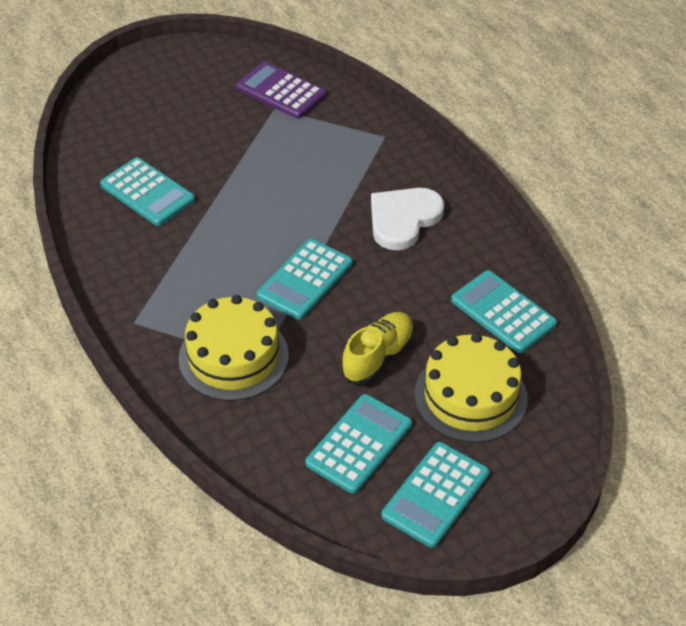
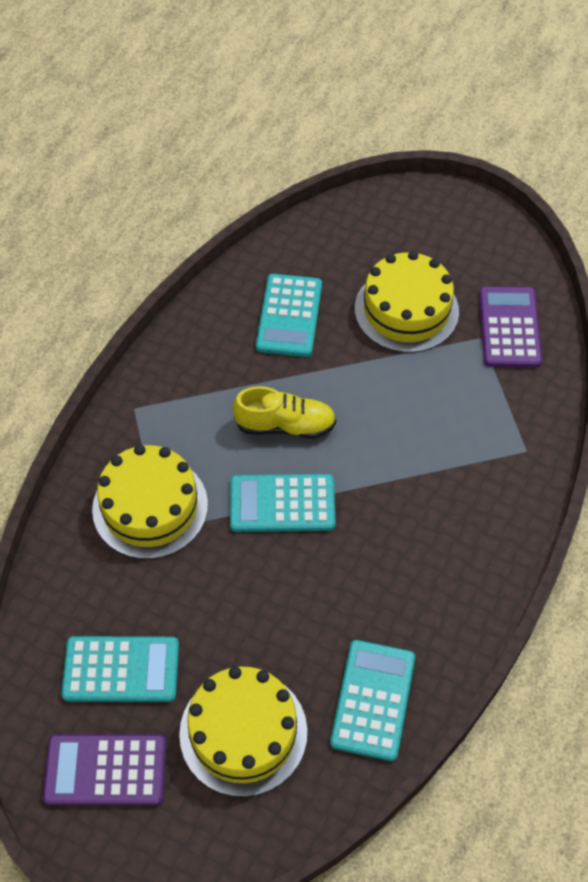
camera: 55 degrees right, 10 degrees up
yellow shoe [341,312,414,385] -> yellow shoe moved to [233,386,336,439]
white heart [371,188,444,250] -> none
turquoise calculator [381,442,489,548] -> purple calculator [43,734,166,805]
none -> yellow cake [355,251,459,353]

